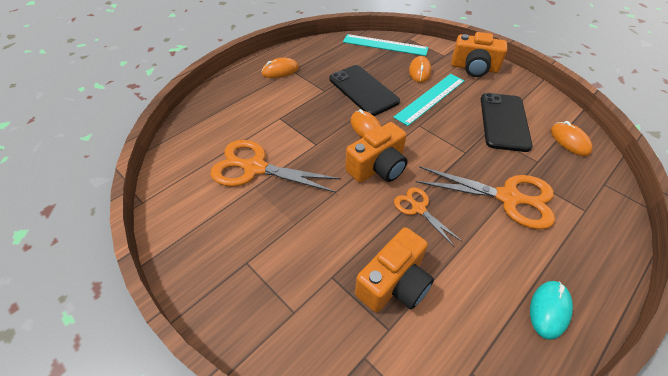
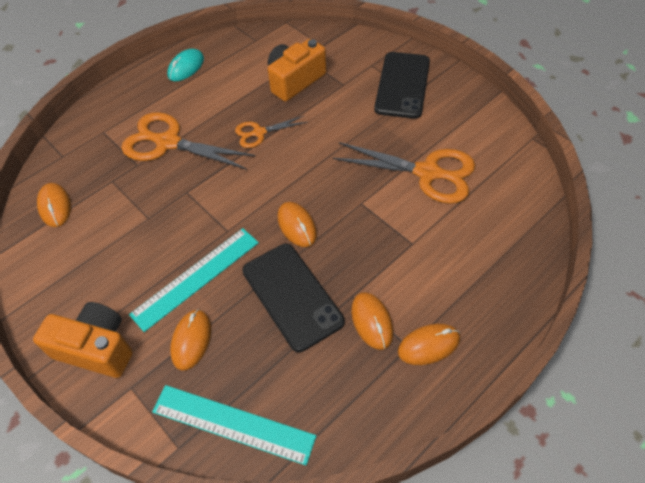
camera: 175 degrees left, 5 degrees up
orange camera [345,122,407,183] -> none
orange scissors [394,187,462,246] -> orange scissors turned 105 degrees clockwise [235,116,307,148]
black phone [481,93,533,152] -> black phone moved to [374,52,430,119]
none -> orange mouse [351,292,393,350]

